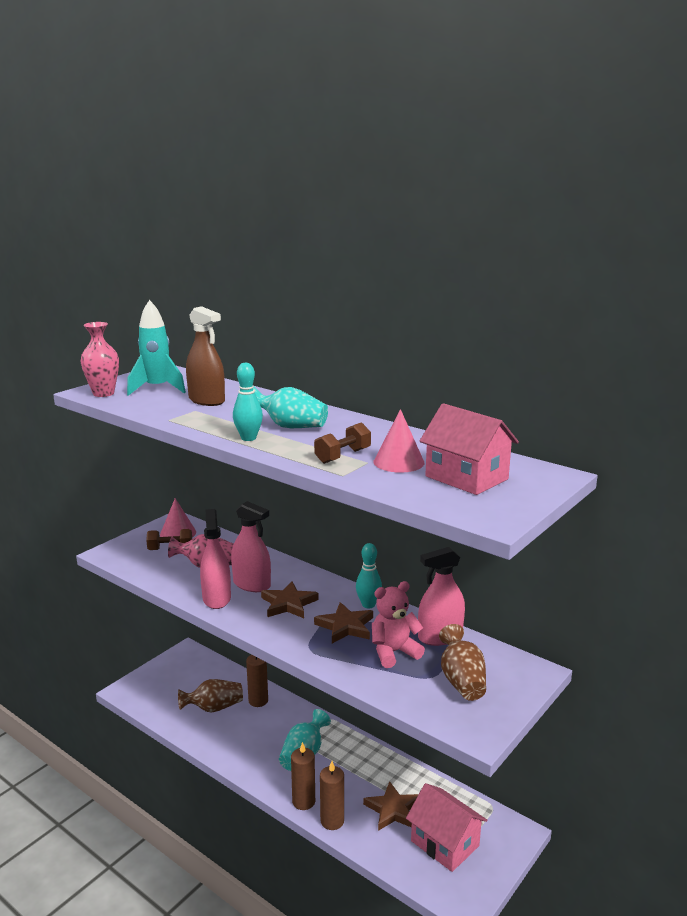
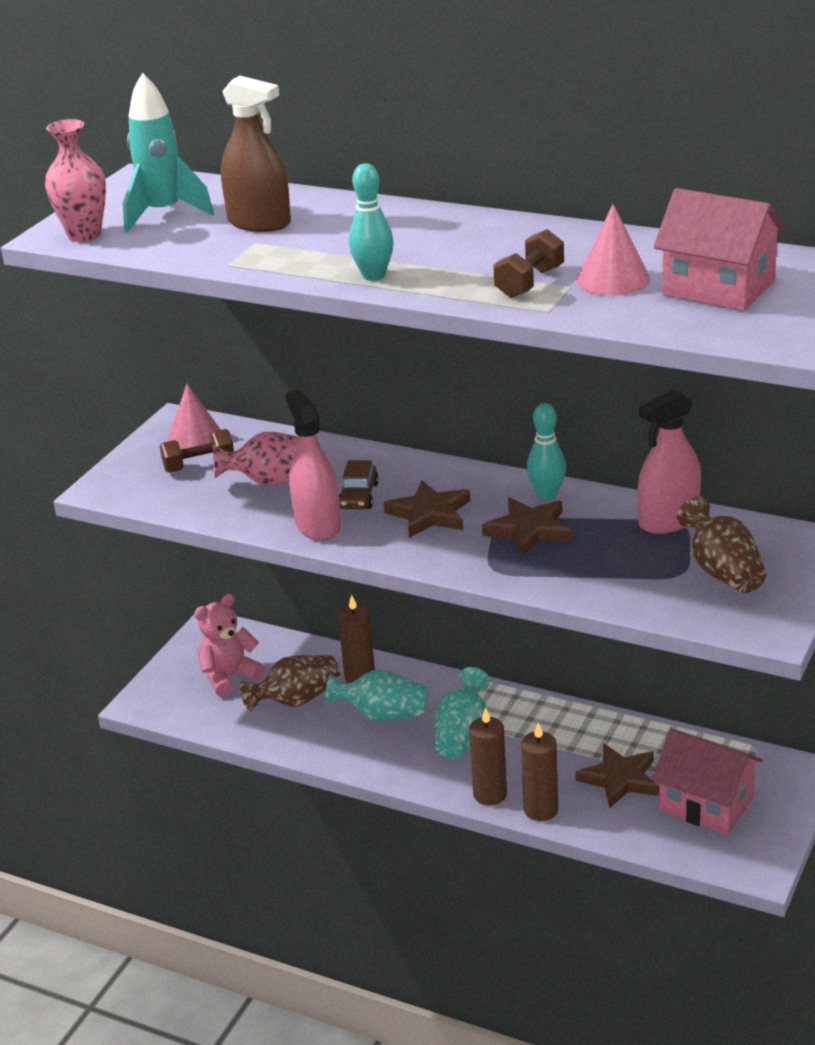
camera: 10 degrees left, 10 degrees up
pink spray bottle [231,501,271,592] -> brown car [339,460,379,509]
turquoise vase [253,387,328,428] -> turquoise vase moved to [325,670,428,721]
pink teddy bear [372,581,425,668] -> pink teddy bear moved to [194,593,265,697]

